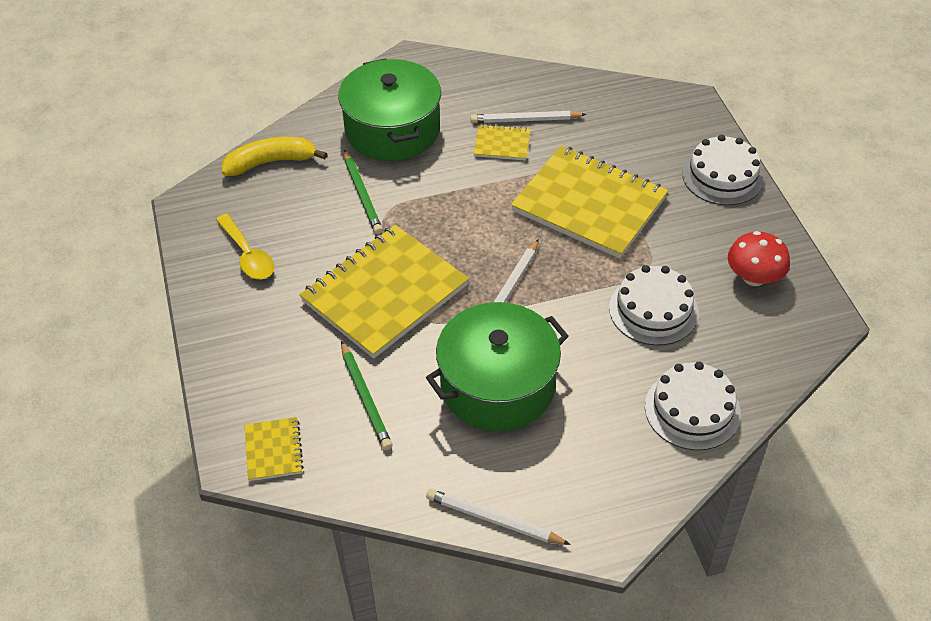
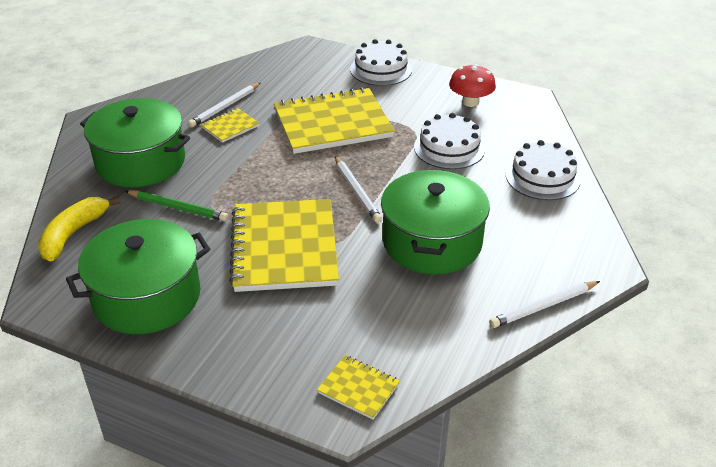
camera: 50 degrees left, 10 degrees down
yellow spoon [216,214,274,279] -> green pot [66,219,210,334]
green pencil [341,341,392,450] -> none

